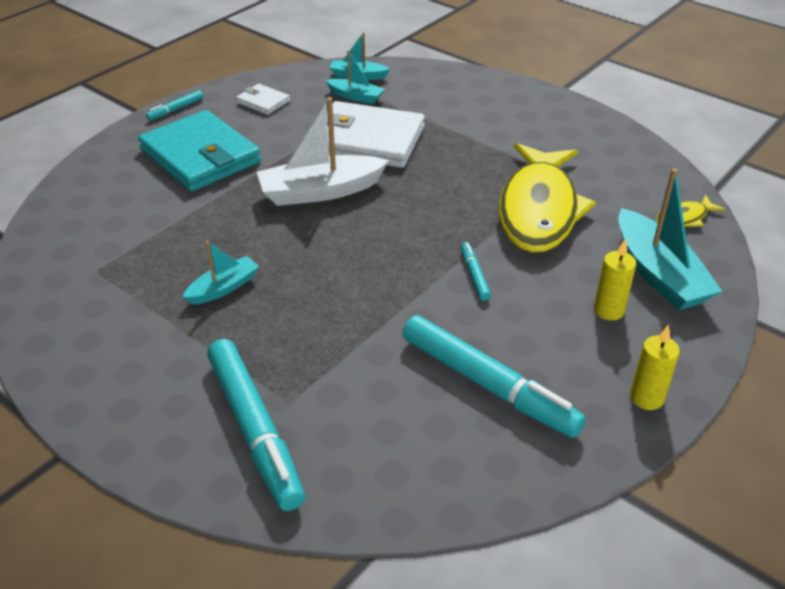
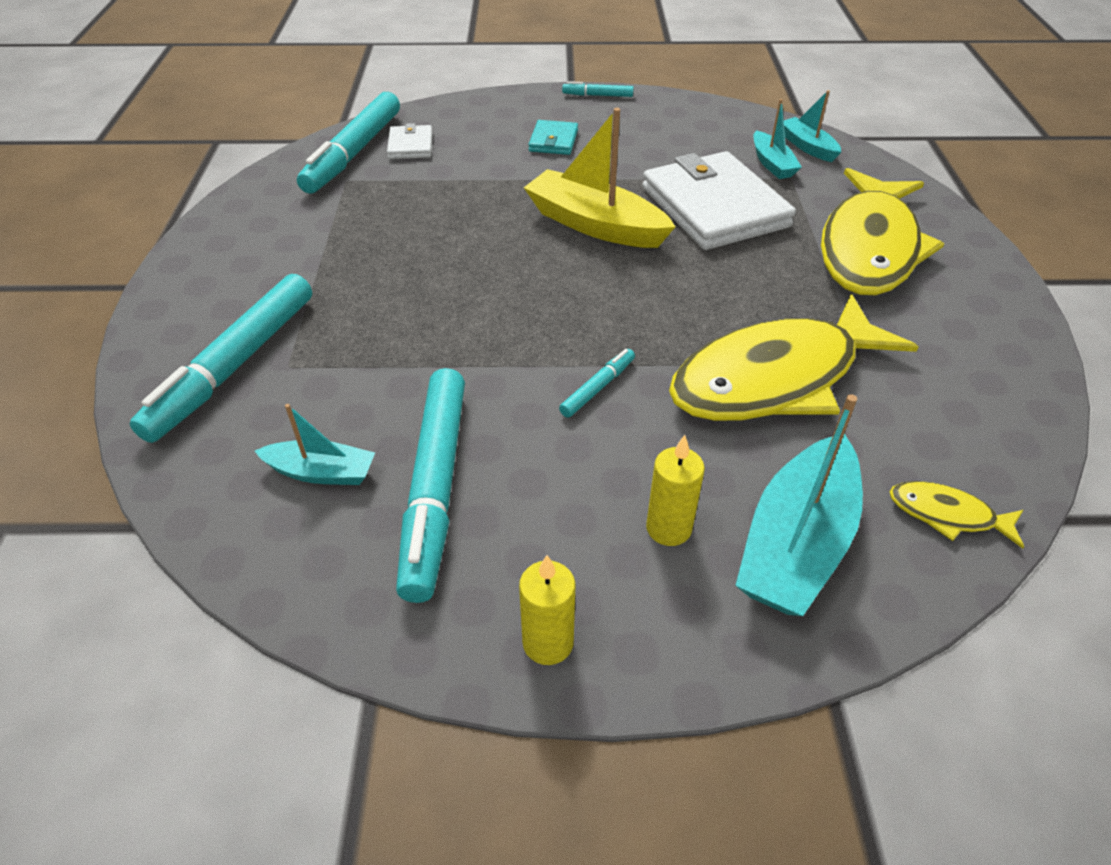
camera: 50 degrees right, 5 degrees up
turquoise wallet [138,110,261,191] -> turquoise wallet [528,120,578,155], size x0.46
turquoise boat [183,241,259,305] -> turquoise boat moved to [255,404,375,485]
white wallet [236,84,290,115] -> white wallet moved to [387,123,432,159]
white boat [257,97,389,206] -> yellow boat [524,108,675,248]
none -> turquoise marker [297,92,400,194]
none -> yellow fish [821,168,944,295]

